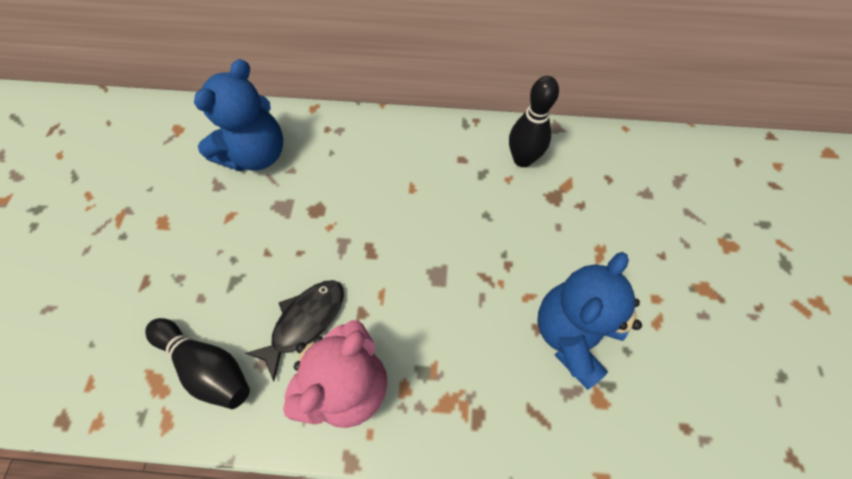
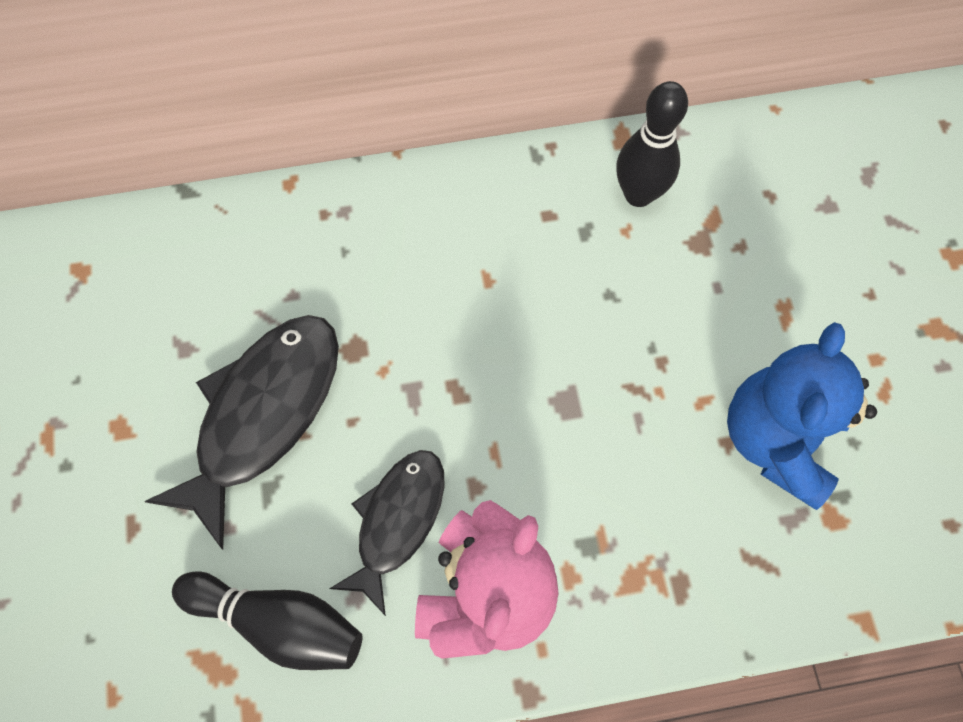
camera: 15 degrees left, 5 degrees up
blue teddy bear [194,59,283,172] -> none
none -> black fish [144,315,339,549]

